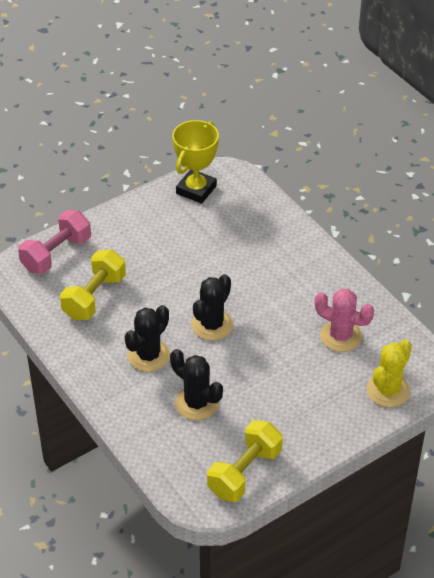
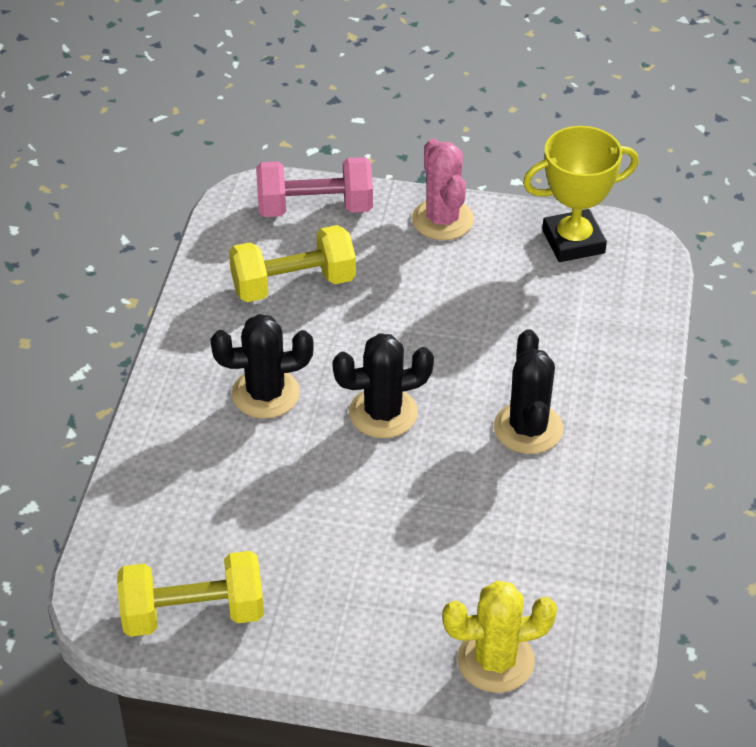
camera: 45 degrees right, 0 degrees up
black cactus [170,349,223,420] -> black cactus moved to [494,329,563,454]
pink cactus [315,288,374,352] -> pink cactus moved to [412,139,474,240]

